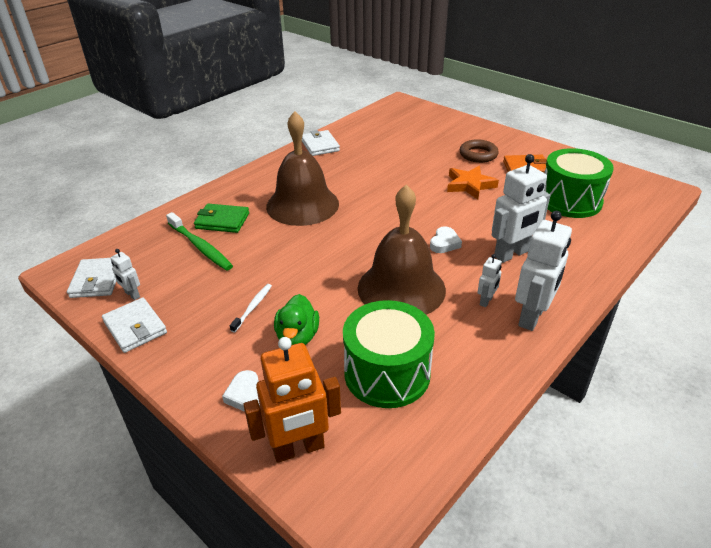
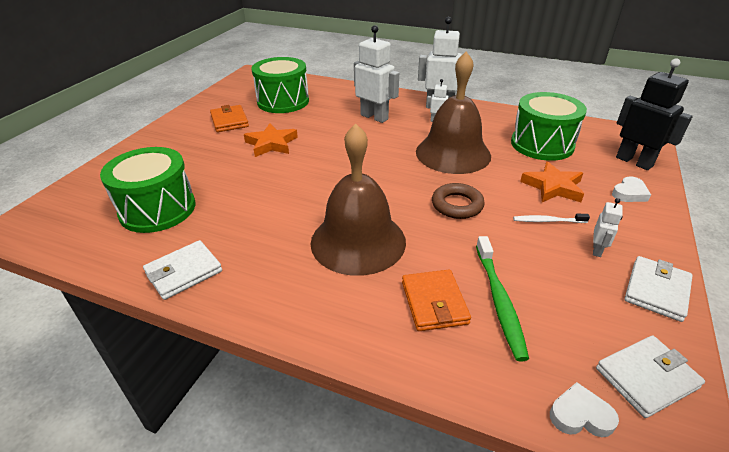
camera: 110 degrees left, 0 degrees up
white robot [110,249,140,300] -> white robot moved to [593,198,623,257]
green toothbrush [166,212,233,271] -> green toothbrush turned 150 degrees clockwise [476,236,529,362]
green wallet [194,204,249,233] -> orange wallet [402,270,471,331]
orange robot [244,337,341,463] -> black robot [616,58,693,170]
green duck [274,294,319,345] -> orange star [520,161,584,202]
white heart [430,226,462,253] -> white heart moved to [550,382,619,437]
brown ring [460,139,499,163] -> brown ring moved to [432,183,485,219]
none -> green drum [100,147,195,233]

